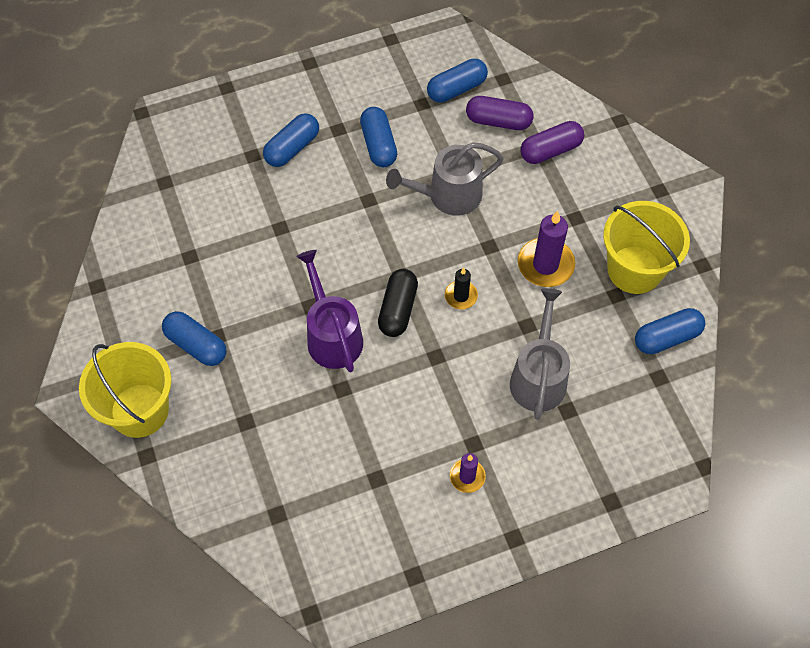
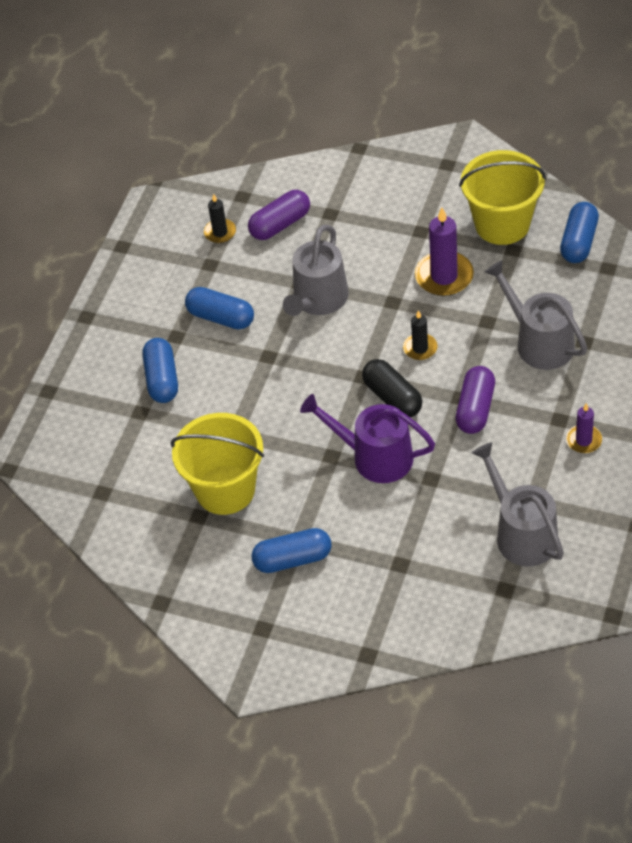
camera: 45 degrees left, 10 degrees down
yellow bucket [79,342,172,438] -> yellow bucket moved to [171,413,264,515]
blue capsule [427,59,488,103] -> black candle [204,194,236,243]
purple capsule [520,121,584,164] -> purple capsule moved to [456,366,495,434]
none -> grey watering can [472,442,564,567]

